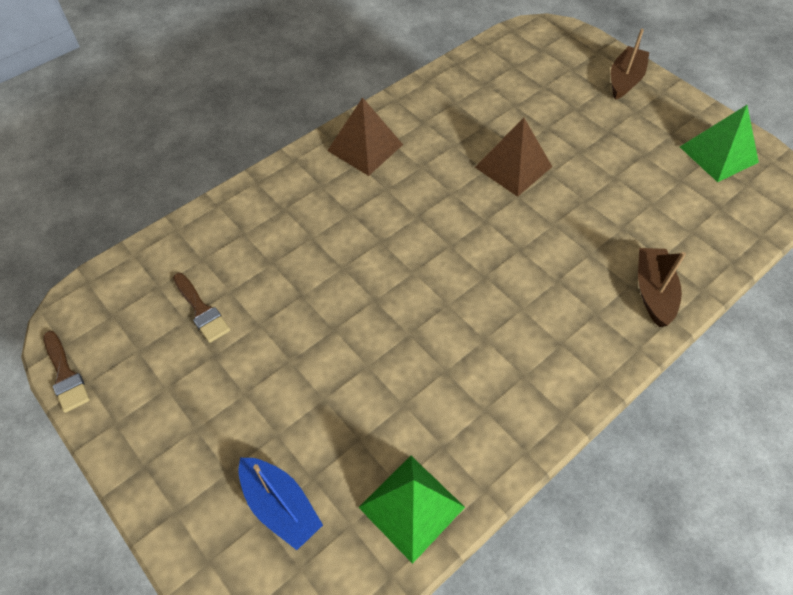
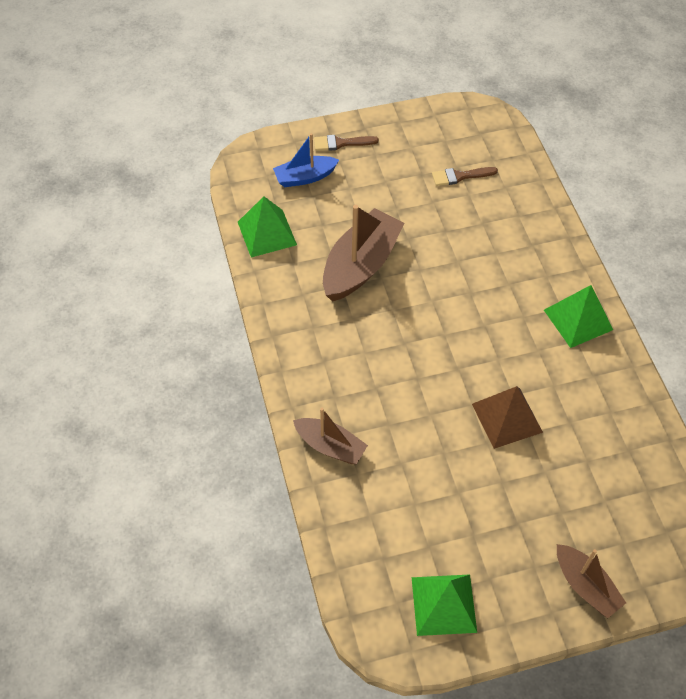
camera: 115 degrees right, 0 degrees up
brown brush [43,331,90,413] -> brown brush moved to [314,135,379,151]
brown pyramid [327,97,403,176] -> green pyramid [544,285,613,348]
none -> brown boat [323,205,404,302]

